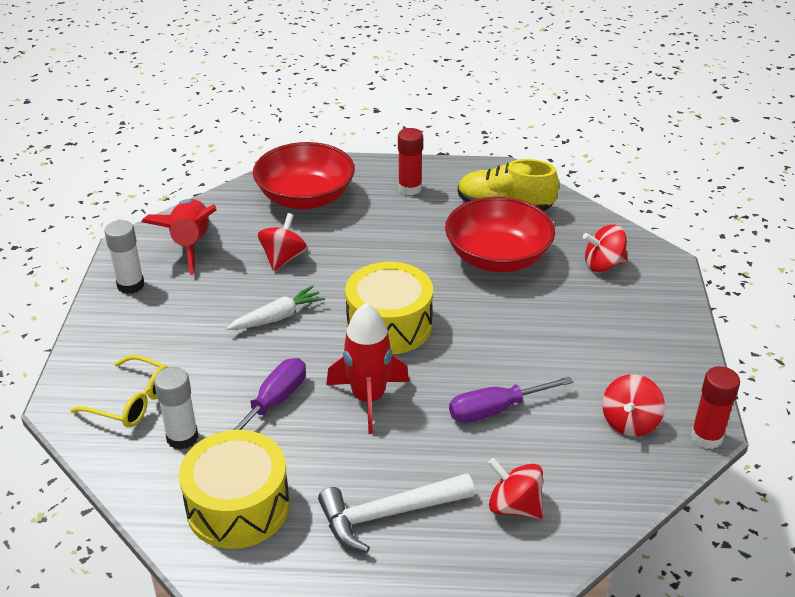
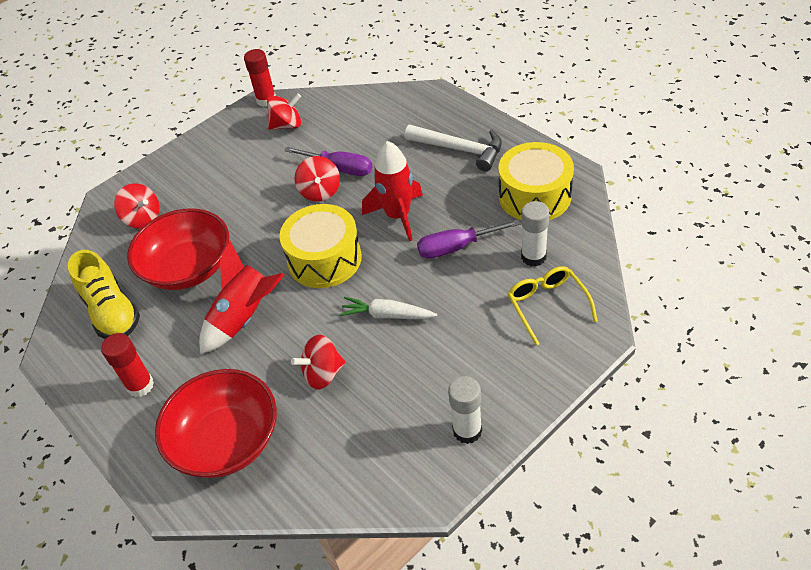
camera: 130 degrees left, 10 degrees up
red rocket [142,199,217,275] -> red rocket moved to [199,241,284,354]
red spinning top [488,458,543,519] -> red spinning top moved to [295,156,340,202]

